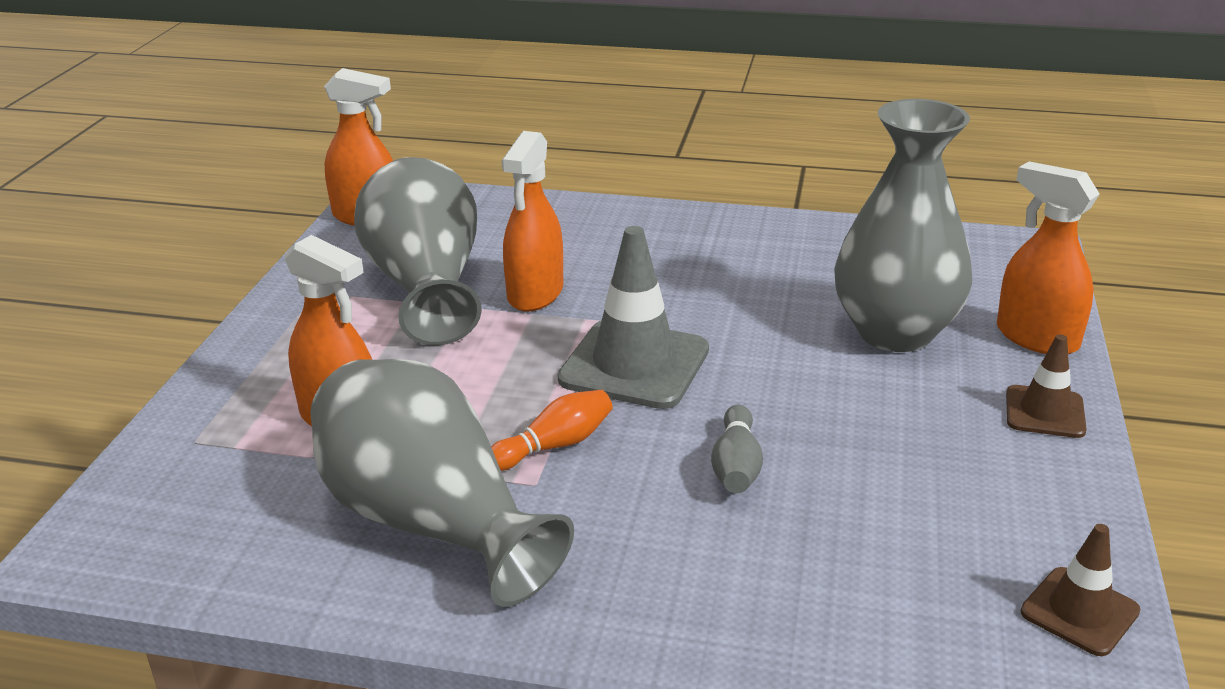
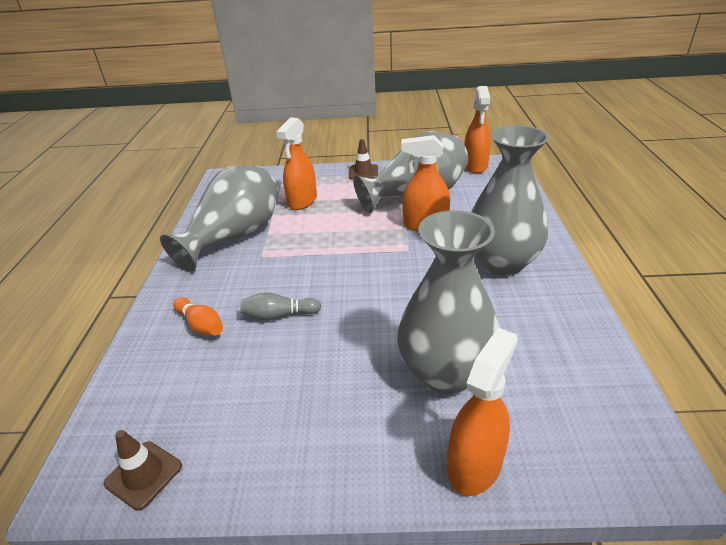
camera: 80 degrees right, 5 degrees up
orange bowling pin [491,390,613,471] -> orange bowling pin moved to [173,297,223,335]
grey traffic cone [558,226,709,409] -> none
brown traffic cone [1006,334,1087,438] -> brown traffic cone moved to [349,139,378,180]
none -> grey vase [471,125,549,276]

